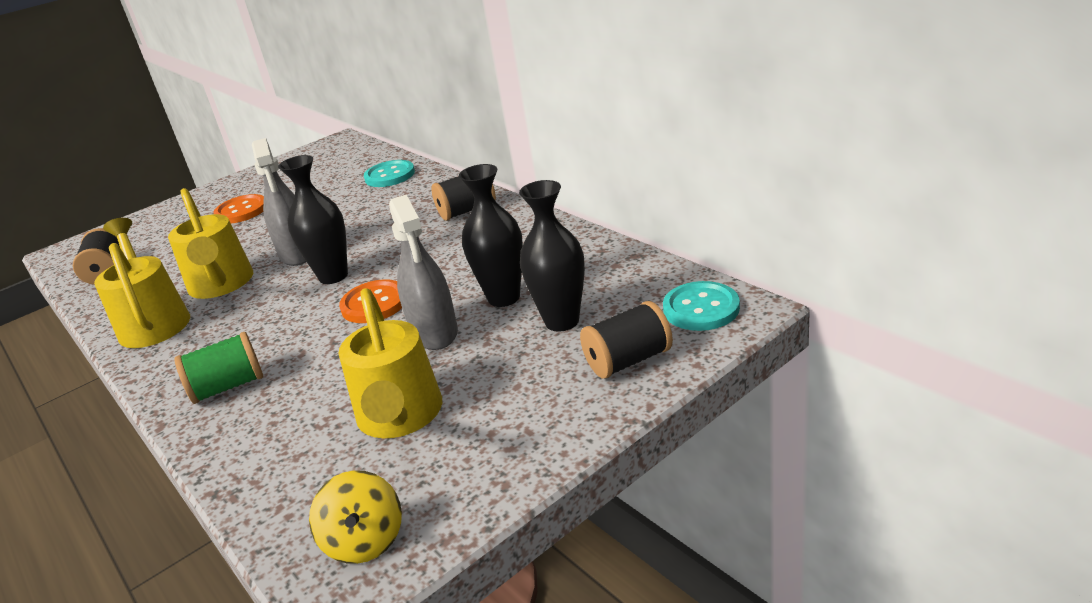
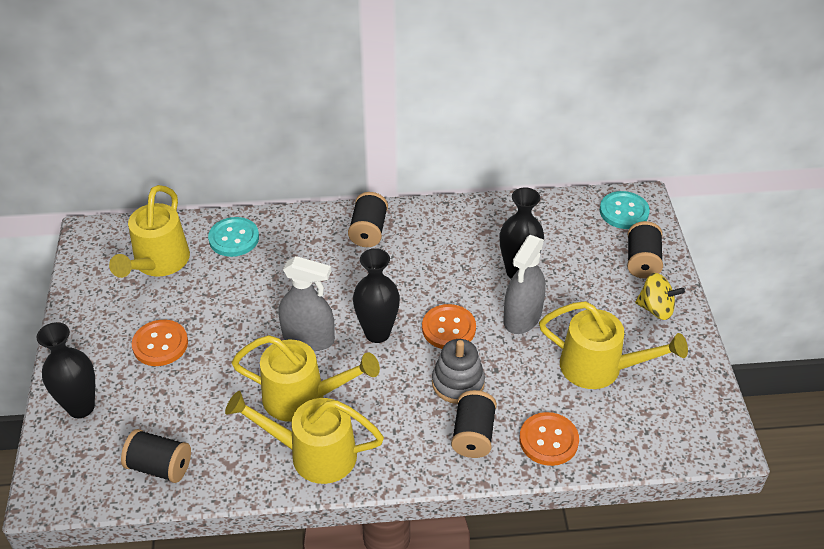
camera: 60 degrees left, 15 degrees up
green spool [175,332,263,404] -> black spool [451,390,497,458]
yellow spinning top [309,470,402,564] -> yellow spinning top moved to [635,273,685,320]
grey spray bottle [389,195,458,350] -> grey spray bottle turned 105 degrees clockwise [503,235,546,334]
black vase [519,180,585,331] -> black vase moved to [36,322,95,418]
none -> yellow watering can [109,185,190,278]
none -> grey stacking toy [432,339,485,404]
none -> orange button [519,412,579,466]

